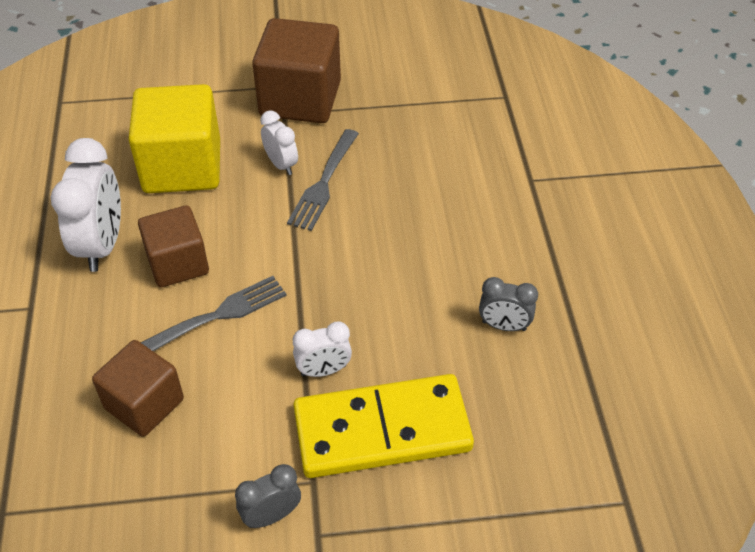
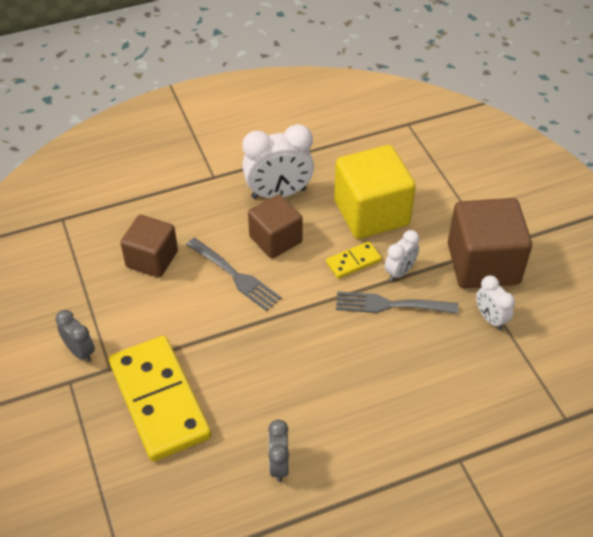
camera: 75 degrees right, 0 degrees up
white clock [293,321,352,377] -> white clock moved to [476,275,515,330]
none -> yellow domino [326,241,382,279]

